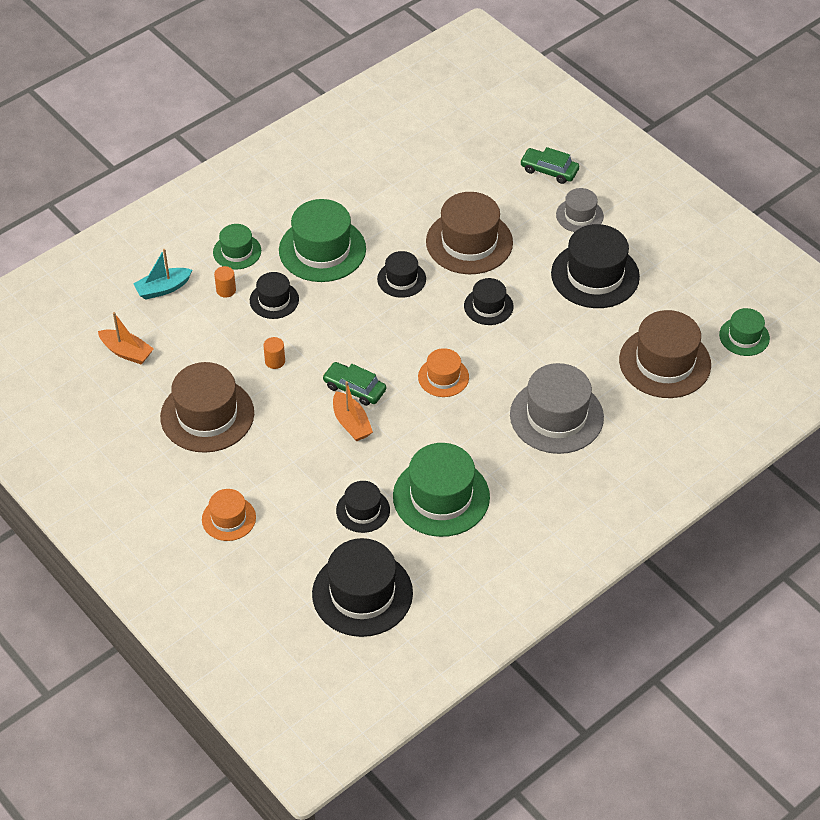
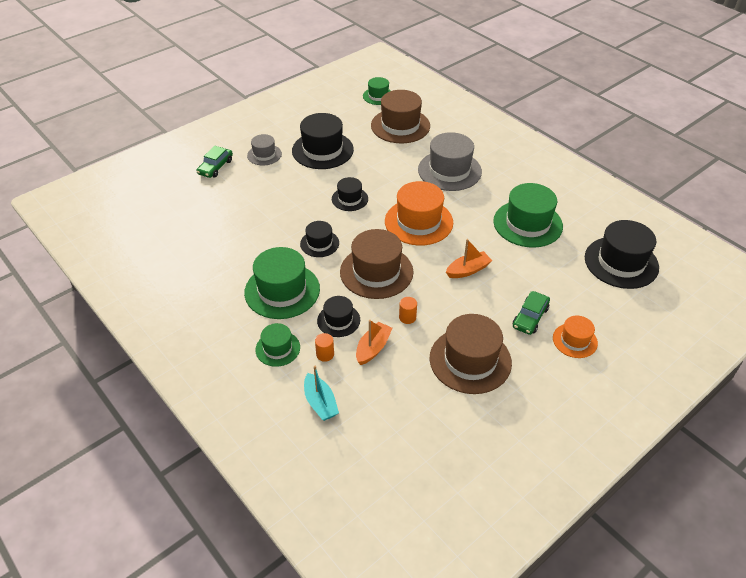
camera: 90 degrees left, 5 degrees down
orange boat [98,312,154,365] -> orange boat moved to [356,320,392,365]
green car [322,362,386,406] -> green car moved to [513,291,550,335]
black hat [336,481,390,533] -> none
orange hat [418,348,469,397] -> orange hat [385,181,453,246], size x1.81
brown hat [426,192,513,274] -> brown hat moved to [340,229,413,299]

